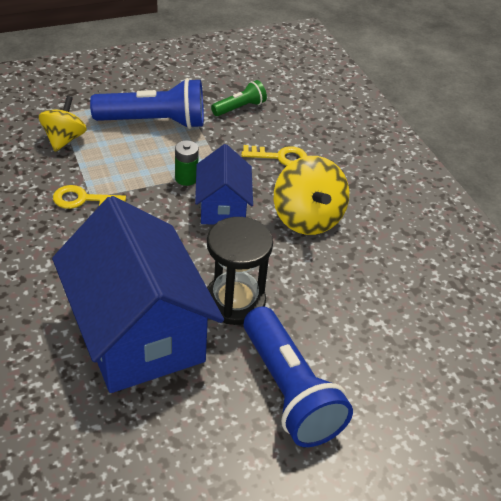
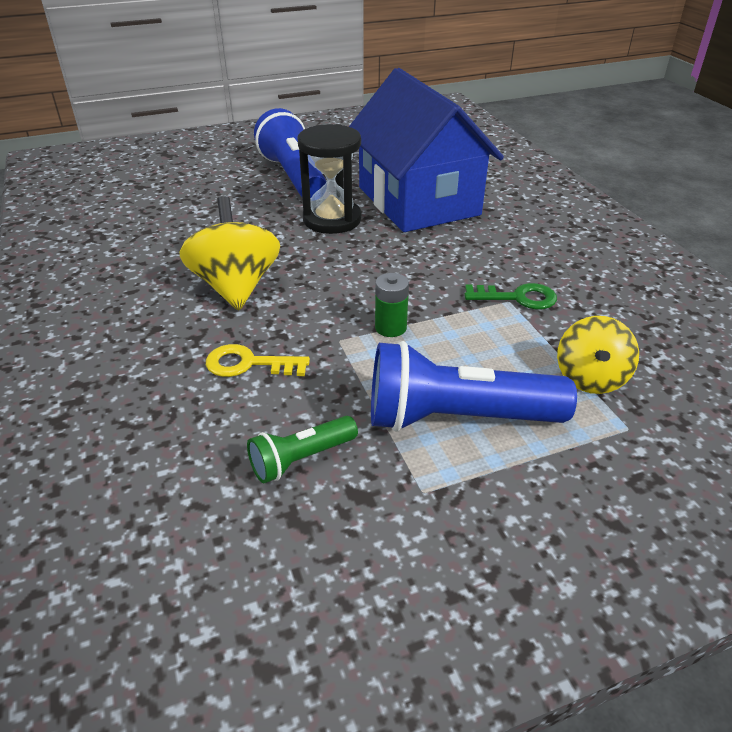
camera: 175 degrees left, 5 degrees down
yellow key [53,185,126,209] -> green key [464,283,557,309]
blue house [195,144,253,225] -> none

